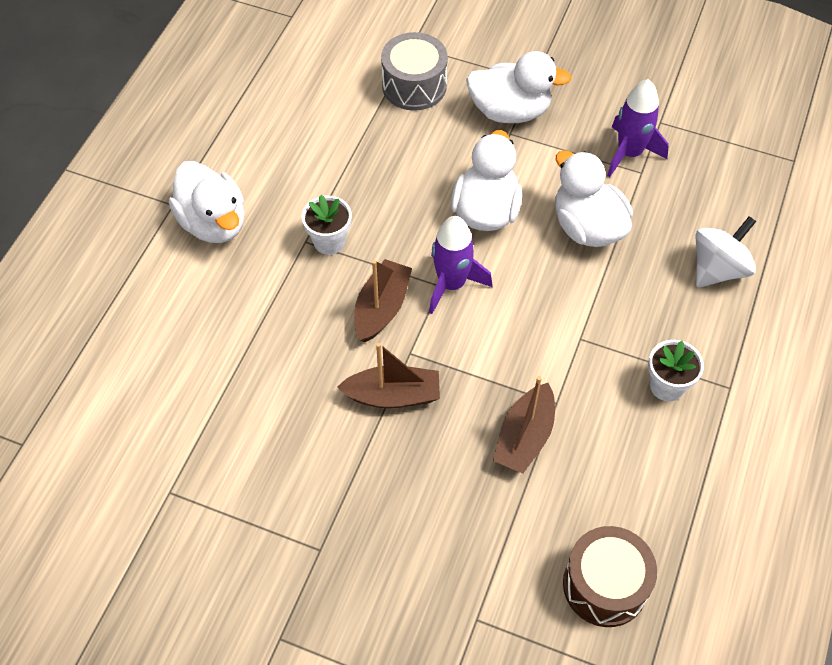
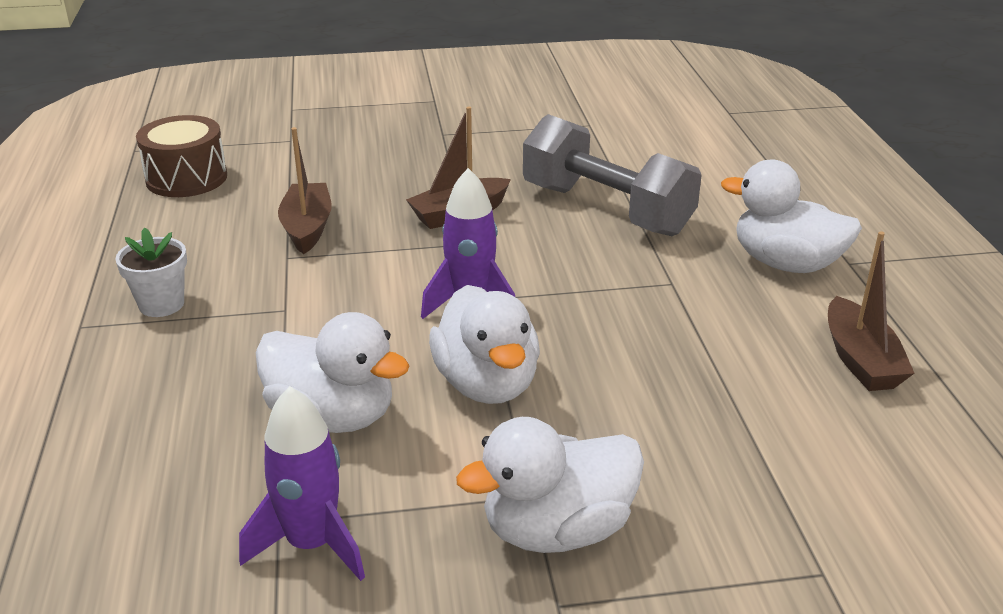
camera: 150 degrees right, 25 degrees down
white flower pot [302,195,352,255] -> none
brown boat [354,259,412,343] -> brown boat moved to [828,231,915,391]
grey drum [381,32,448,111] -> none
white spinning top [696,216,756,287] -> none
none -> grey dumbbell [523,114,702,236]

